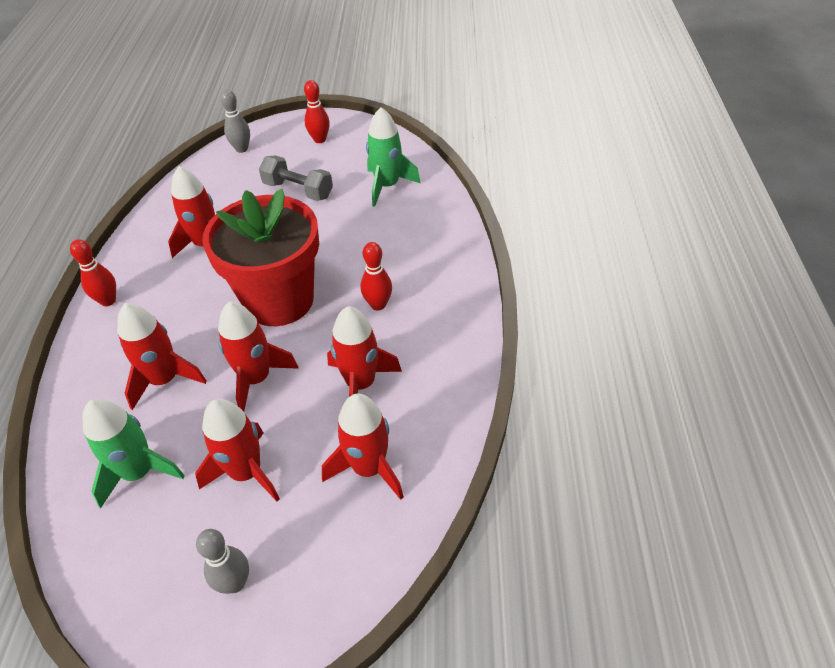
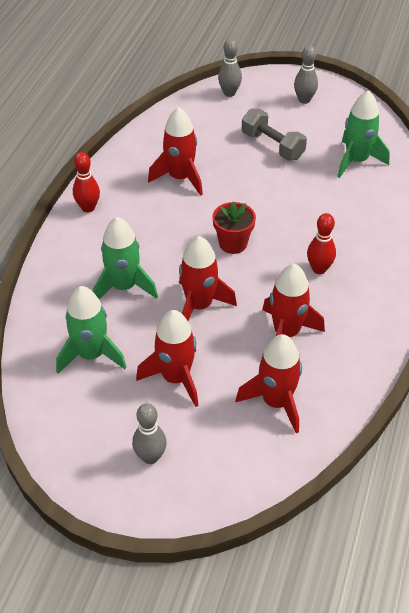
camera: 15 degrees right, 0 degrees up
red rocket [117,303,207,410] -> green rocket [93,217,158,299]
red flower pot [202,189,319,326] -> red flower pot [212,202,256,254], size x0.45
red bowling pin [304,80,330,143] -> grey bowling pin [294,45,318,104]

